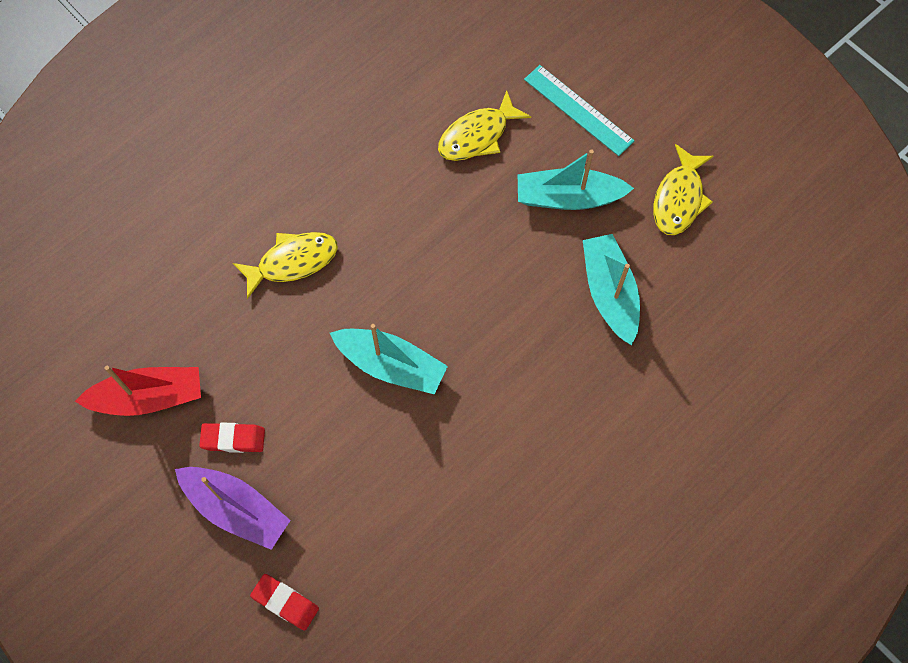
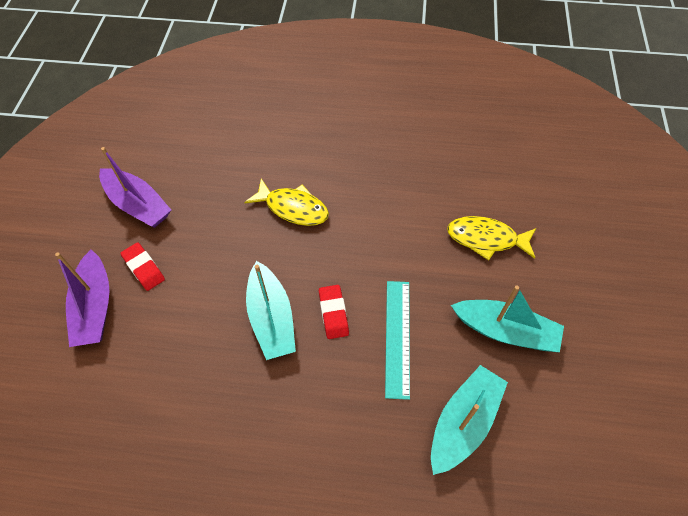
camera: 50 degrees right, 10 degrees down
red boat [75,366,201,416] -> purple boat [99,147,171,228]
red eraser [250,574,319,631] -> red eraser moved to [319,285,349,339]
turquoise boat [518,149,634,210] -> turquoise boat turned 150 degrees clockwise [451,285,564,352]
turquoise ruler [524,65,634,156] -> turquoise ruler moved to [385,281,410,400]
yellow fish [654,144,714,235] -> none

